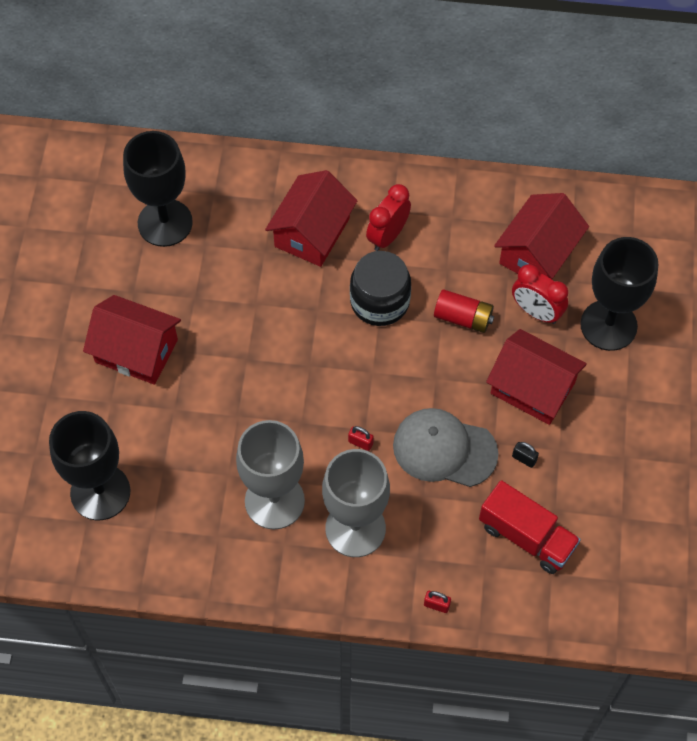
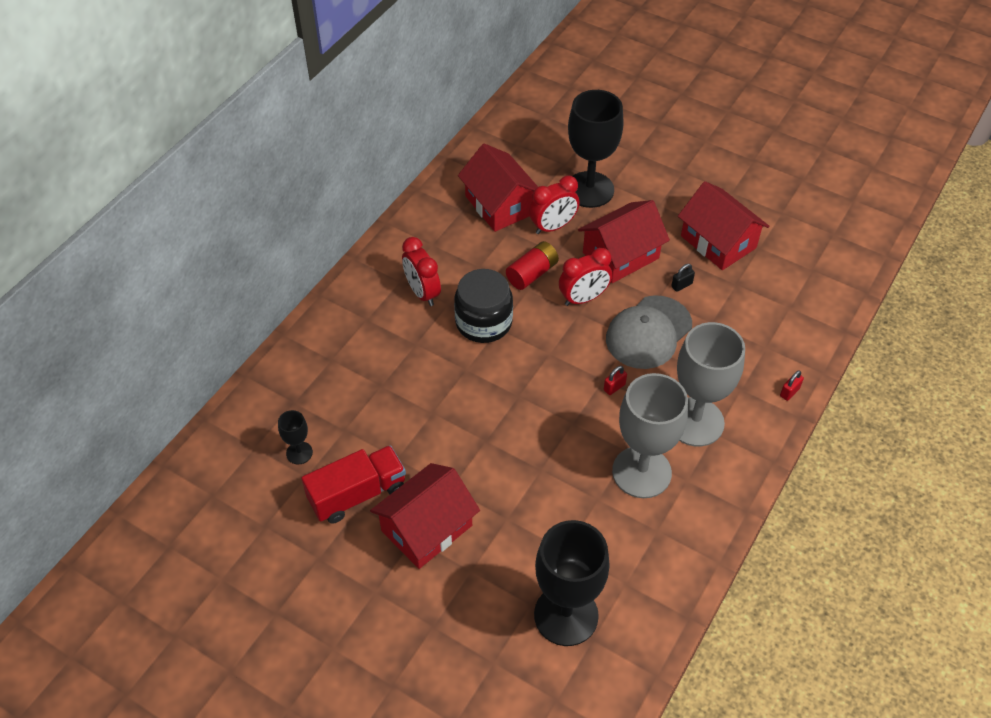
camera: 65 degrees left, 10 degrees down
black goblet [123,131,193,247] -> black goblet [278,410,313,464], size x0.45
red house [265,170,358,267] -> red house moved to [678,181,769,270]
red truck [479,480,581,574] -> red truck moved to [301,445,406,524]
none -> red clock [559,248,612,306]

